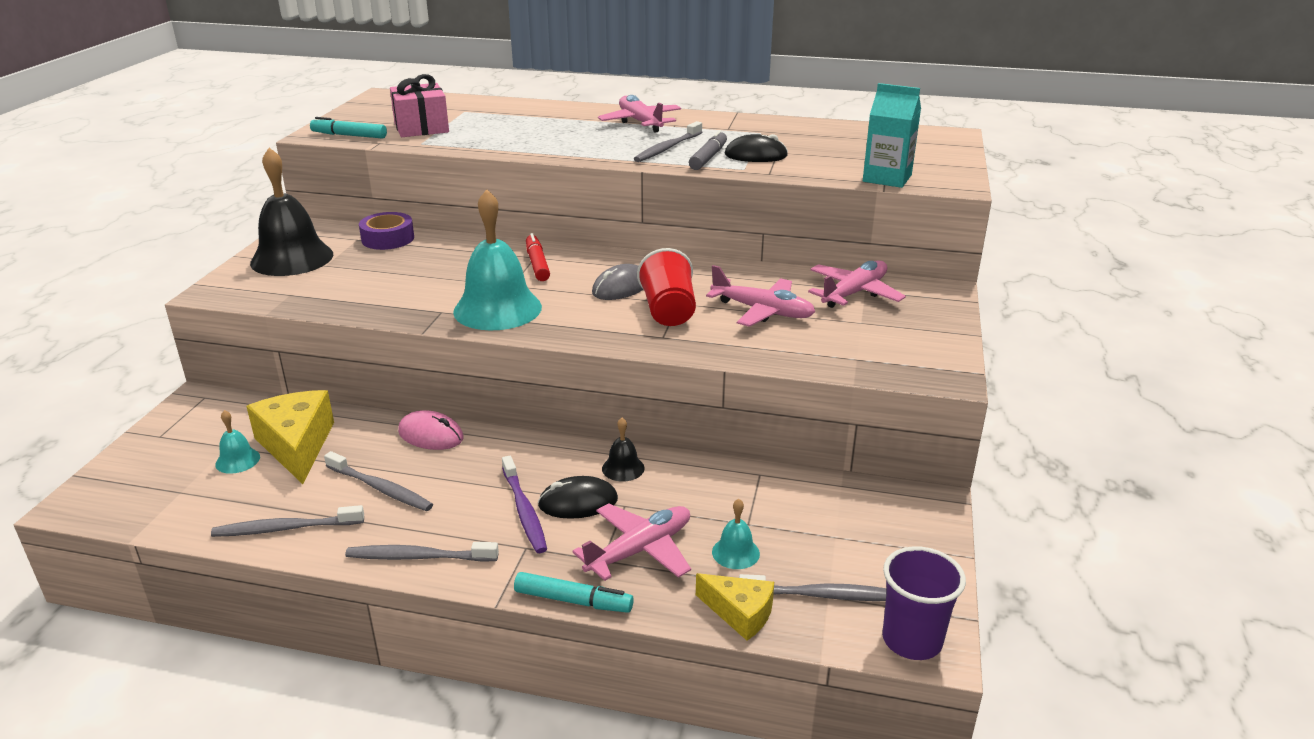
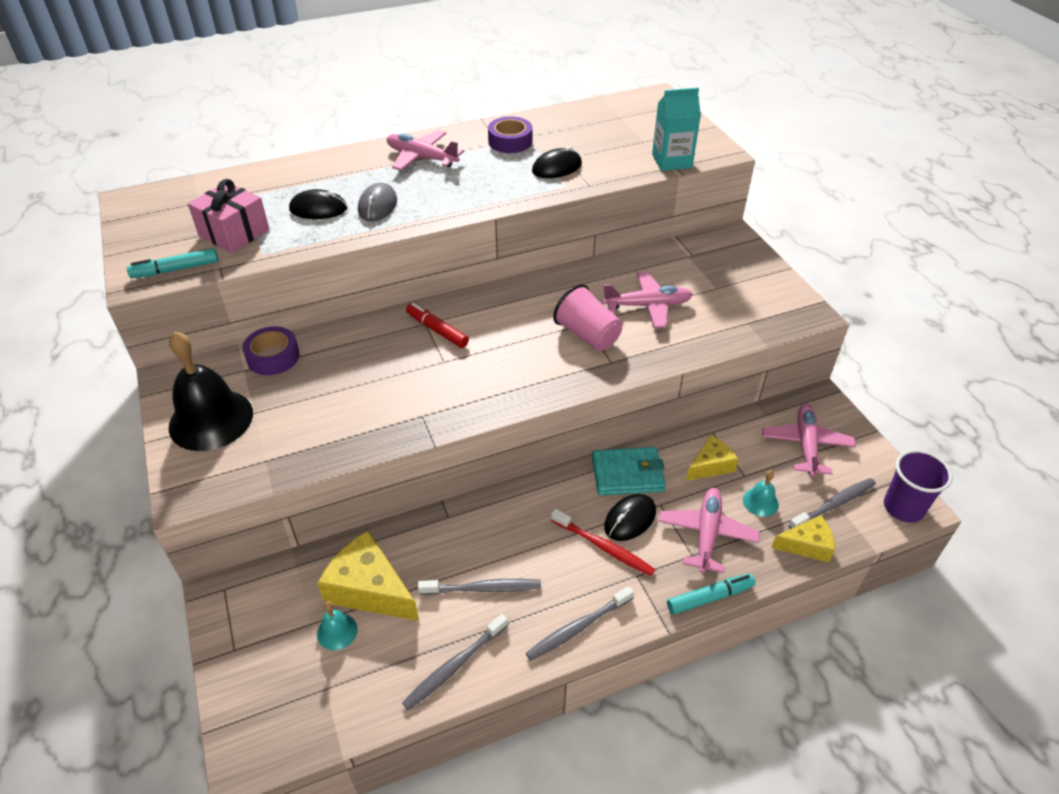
camera: 35 degrees left, 15 degrees up
pink mouse [398,410,464,450] -> none
turquoise bell [453,189,542,330] -> none
purple toothbrush [502,456,547,553] -> red toothbrush [551,509,655,576]
grey mouse [592,264,643,300] -> grey mouse moved to [358,183,397,221]
black bell [602,418,645,482] -> turquoise wallet [592,447,666,495]
grey toothbrush [634,121,702,162] -> none
red cup [637,248,696,326] -> pink cup [553,284,622,351]
grey marker [689,130,727,170] -> none
pink plane [808,260,906,308] -> pink plane moved to [762,404,856,477]
none -> black mouse [289,189,347,219]
none -> purple tape [488,116,532,153]
none -> yellow cheese [686,435,738,481]

